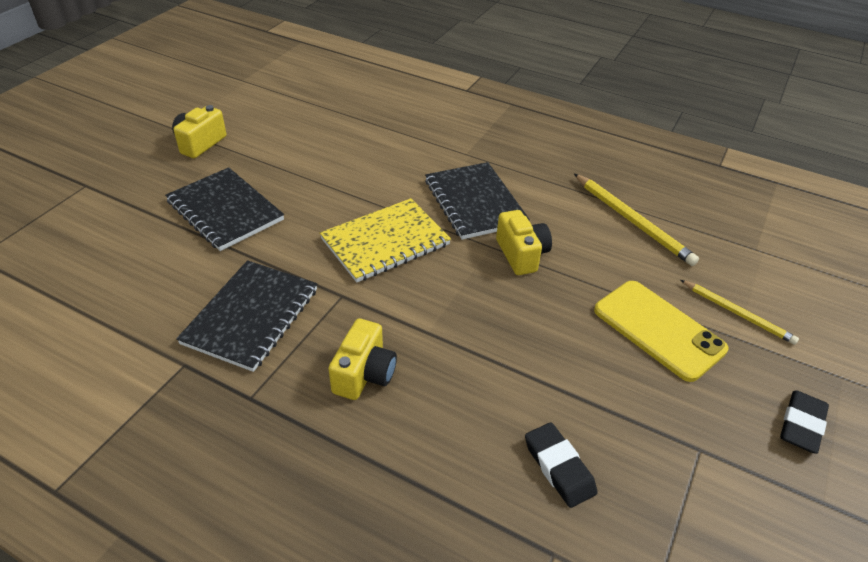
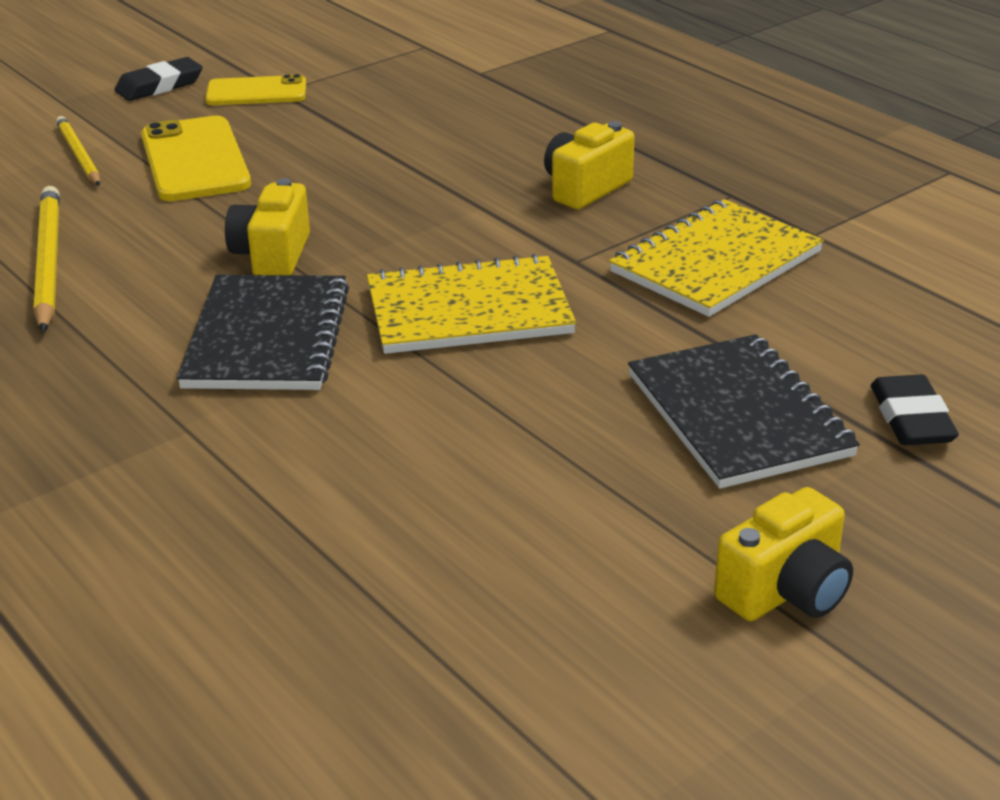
camera: 155 degrees left, 10 degrees down
black notebook [176,260,317,372] -> yellow notebook [609,199,824,317]
black eraser [525,422,597,508] -> black eraser moved to [871,375,959,445]
none -> yellow phone [205,74,306,105]

